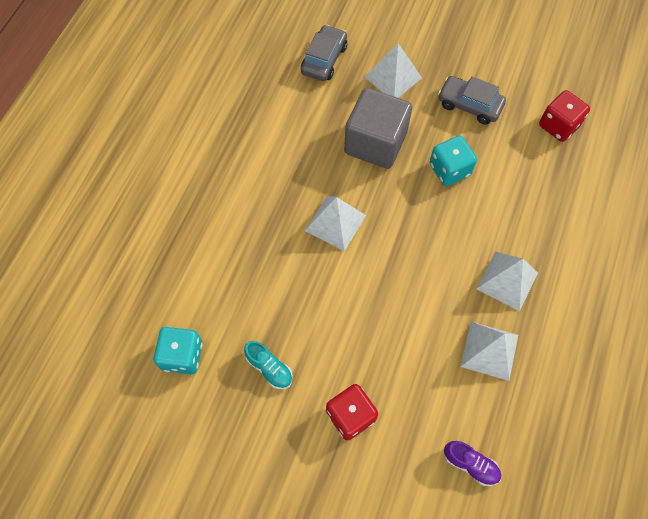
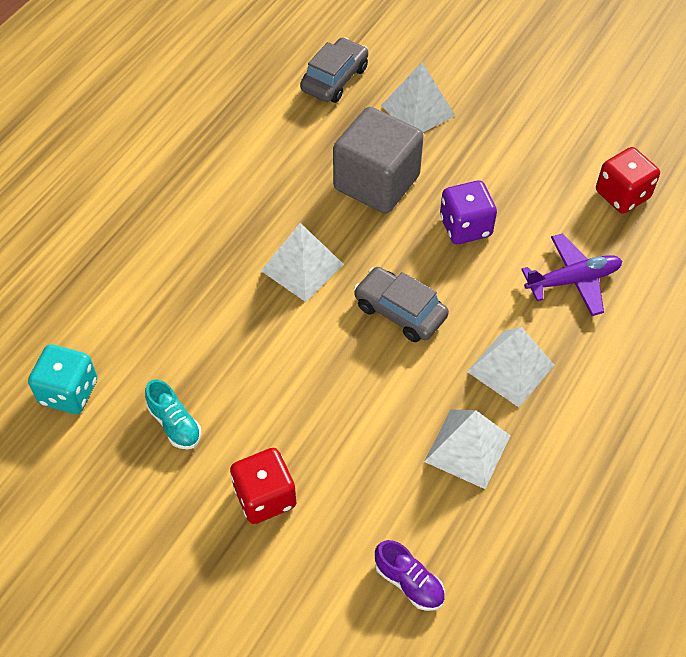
camera: 10 degrees right, 10 degrees down
turquoise dice [429,135,477,186] -> purple dice [440,180,497,244]
grey car [438,76,506,125] -> grey car moved to [354,267,449,342]
none -> purple plane [521,234,622,316]

